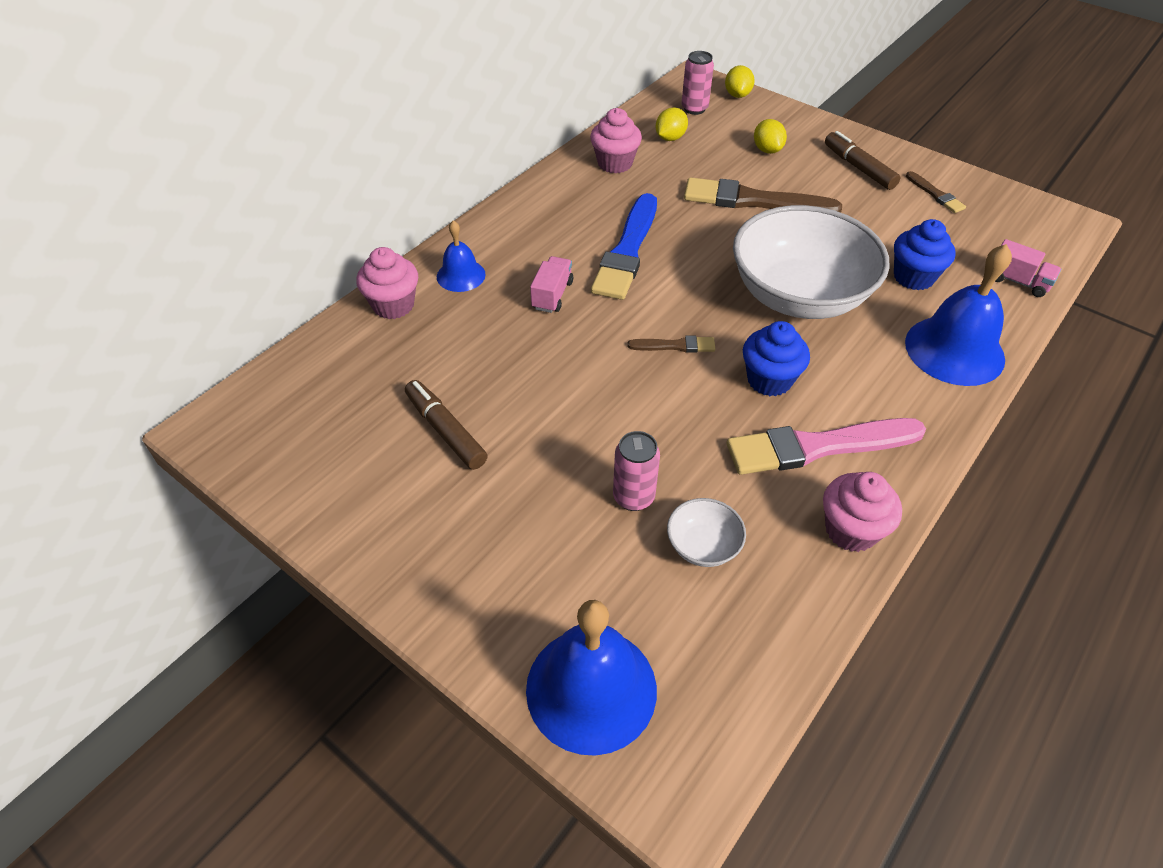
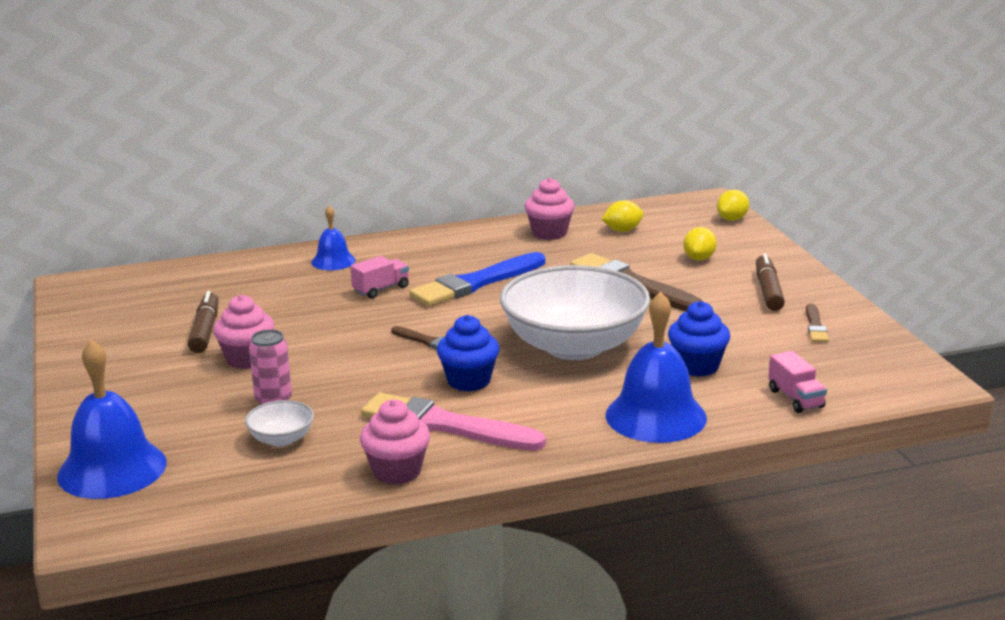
camera: 35 degrees right, 25 degrees down
pink cupcake [356,247,418,319] -> pink cupcake moved to [213,295,275,369]
pink can [681,51,714,115] -> none

